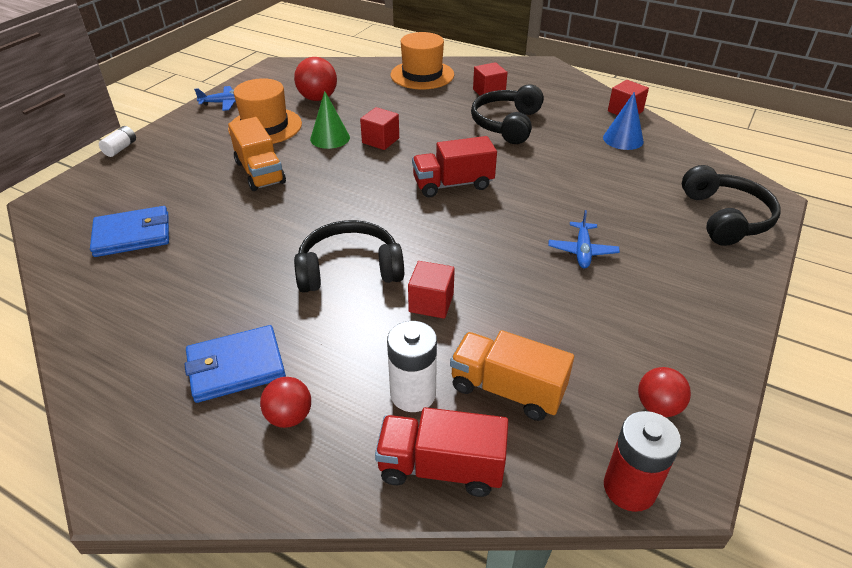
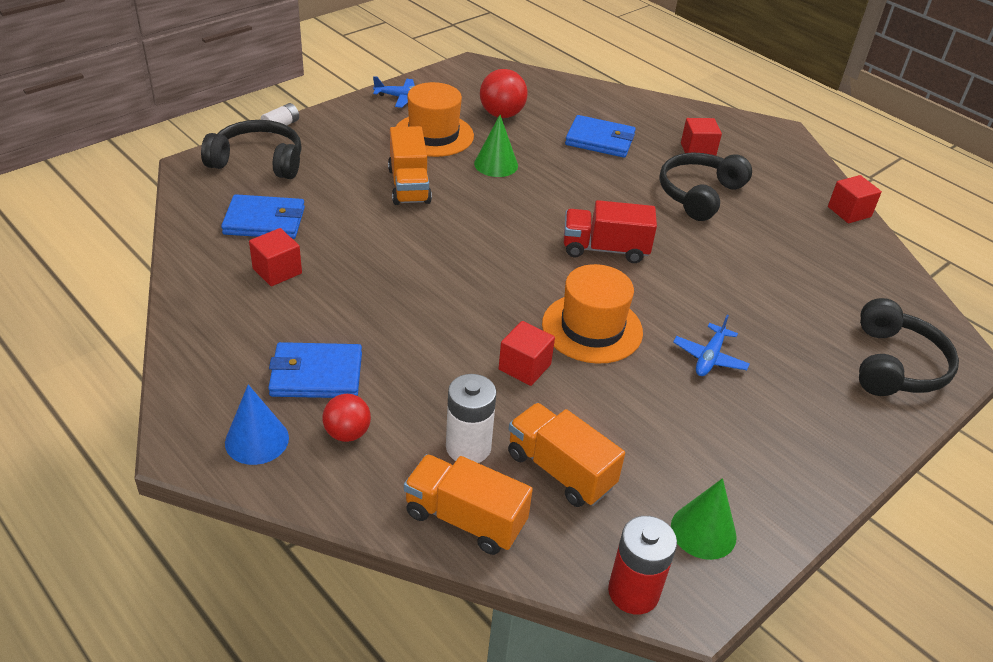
camera: 15 degrees right, 0 degrees up
black headphones [294,220,404,293] -> black headphones moved to [201,120,302,179]
red cube [360,107,399,150] -> red cube moved to [249,228,302,286]
red truck [375,407,508,497] -> orange truck [404,454,533,555]
orange hat [390,32,454,89] -> orange hat moved to [542,264,643,364]
blue cone [603,92,644,150] -> blue cone moved to [225,385,289,465]
red ball [638,367,691,417] -> green cone [671,478,737,560]
none -> blue wallet [565,115,636,158]

